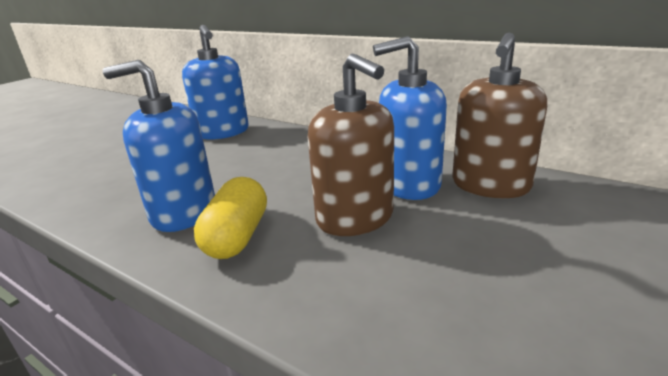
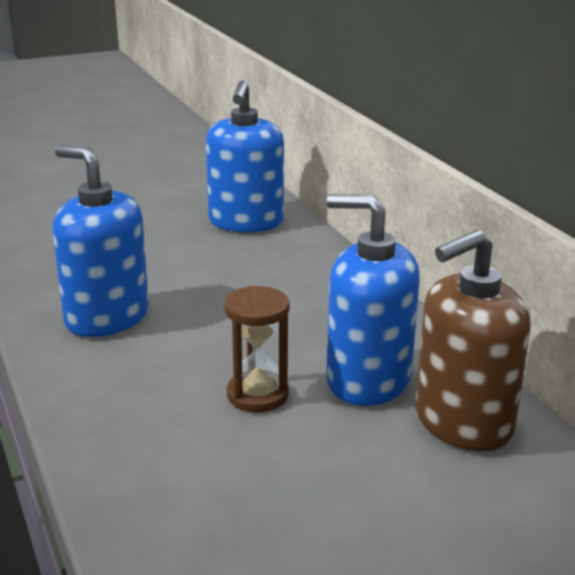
camera: 30 degrees right, 0 degrees up
yellow capsule [194,177,267,259] -> none
brown soap dispenser [308,54,394,236] -> brown hourglass [224,286,290,412]

